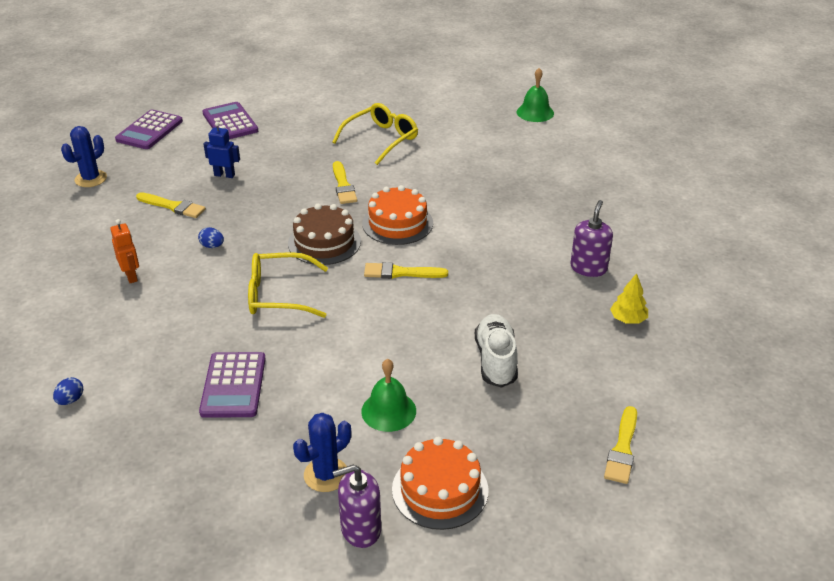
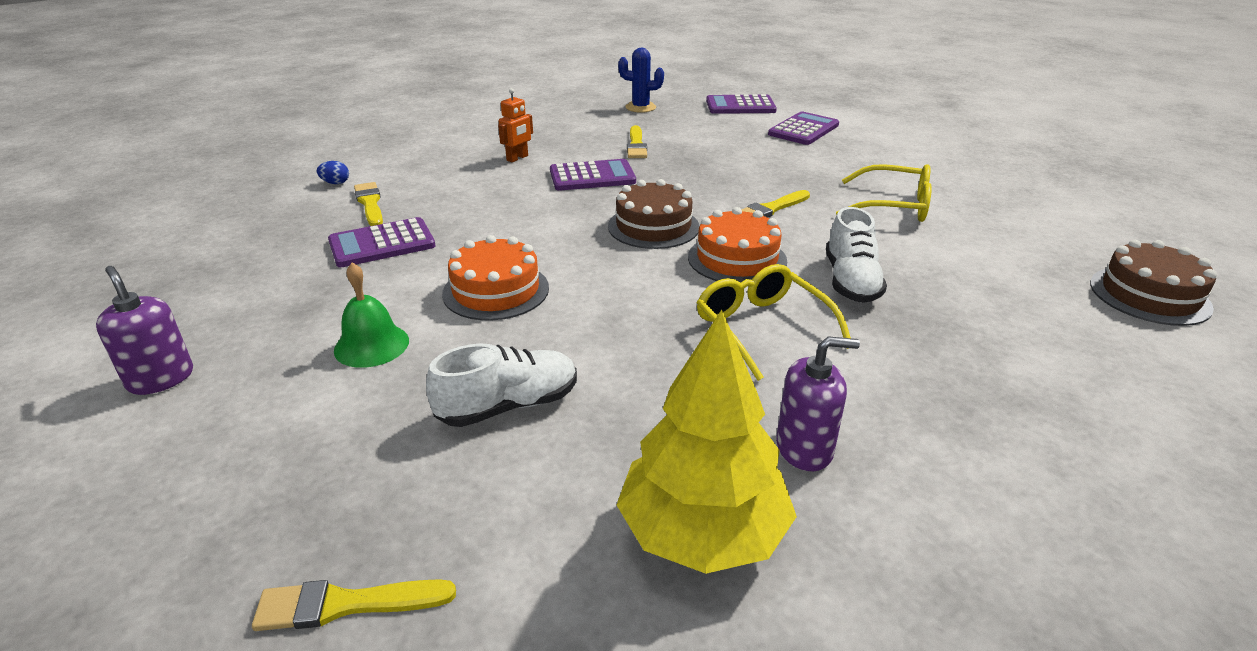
camera: 65 degrees right, 5 degrees down
blue egg [198,227,224,248] -> purple calculator [550,159,636,191]
blue robot [204,122,240,178] -> none
yellow glasses [248,252,328,318] -> yellow glasses moved to [696,264,851,381]
blue cactus [293,413,351,492] -> none
yellow brush [364,262,448,279] -> yellow brush moved to [354,182,383,226]
orange cake [392,437,488,530] -> orange cake moved to [442,235,549,320]
green bell [517,68,554,122] -> brown cake [1090,240,1217,326]
yellow tree [610,273,648,324] -> yellow tree [617,310,797,574], size x2.28
none -> white shoe [826,207,887,303]

